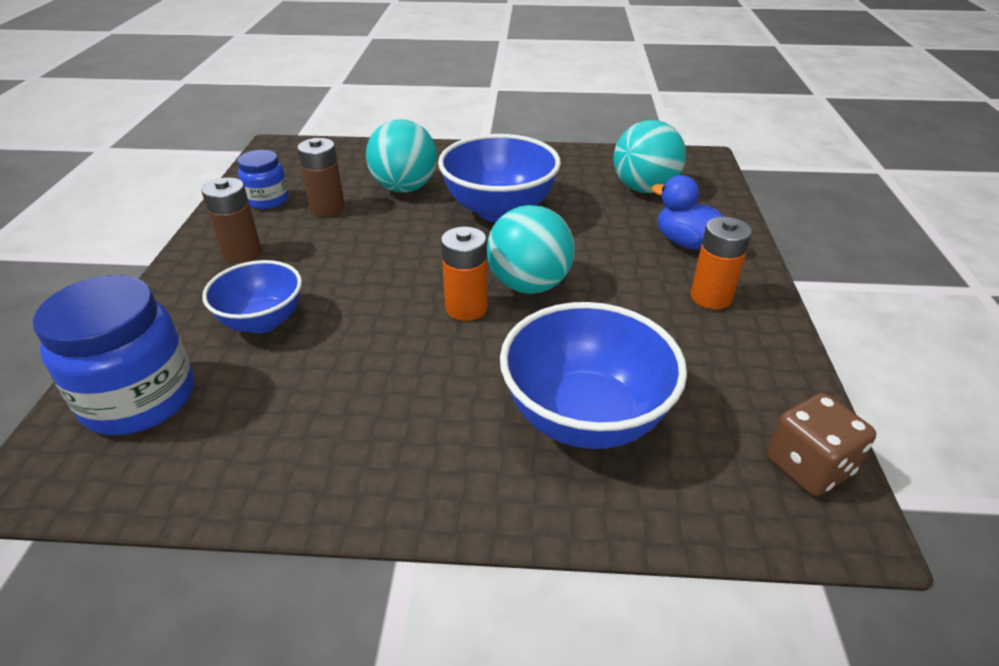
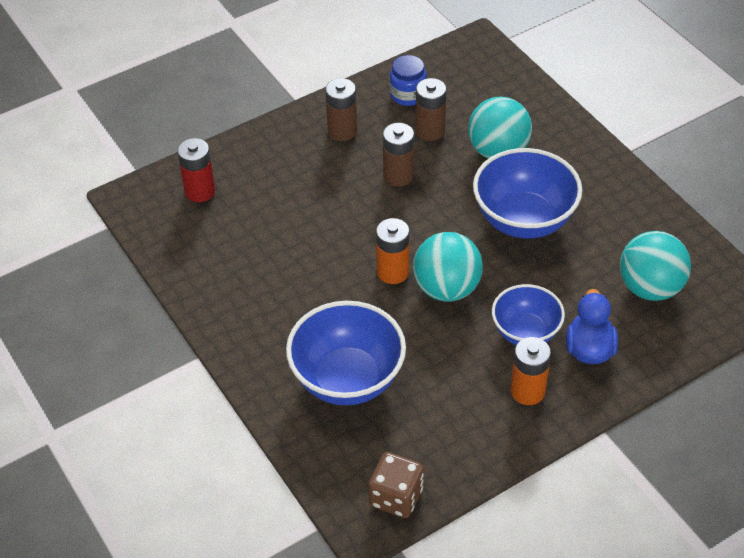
camera: 55 degrees right, 10 degrees up
blue jar [33,275,194,435] -> red battery [177,138,215,202]
blue bowl [202,260,302,333] -> blue bowl moved to [492,284,565,345]
none -> brown battery [383,123,414,187]

